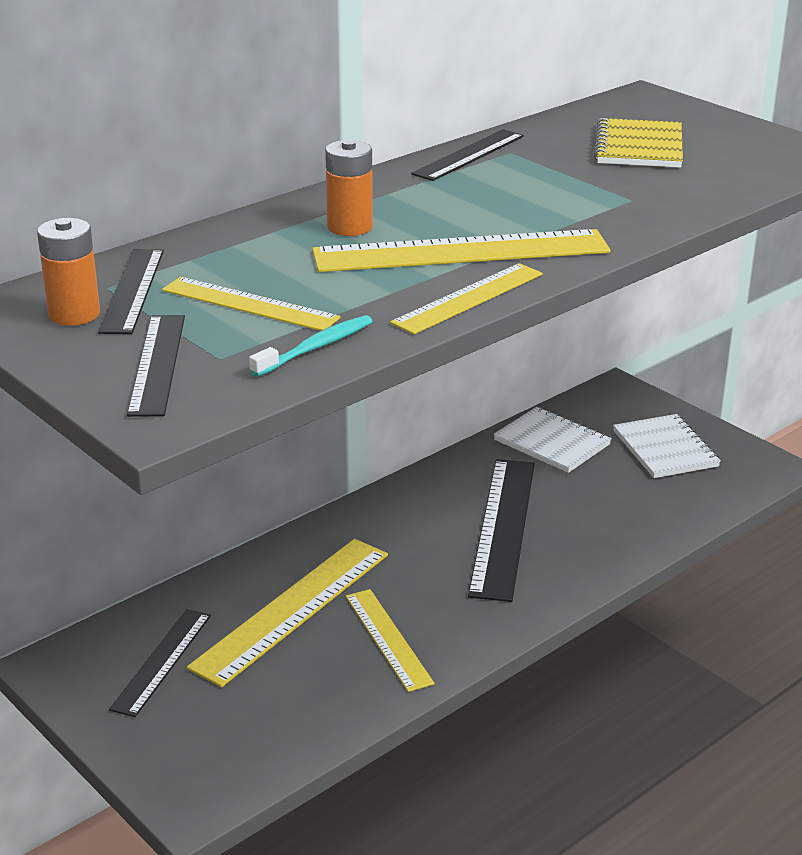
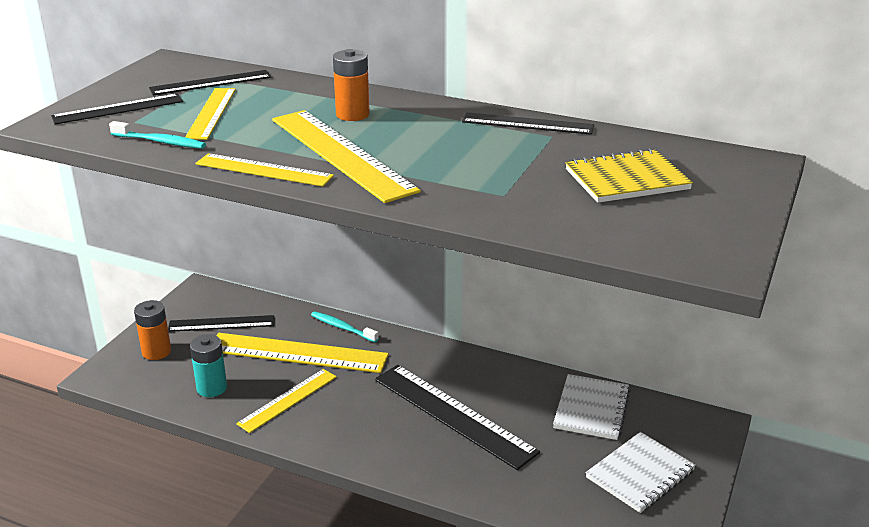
camera: 65 degrees right, 0 degrees up
orange battery [37,218,100,326] -> orange battery moved to [134,300,171,360]
black ruler [468,459,535,602] -> black ruler turned 60 degrees clockwise [375,365,540,470]
none -> turquoise battery [190,334,227,397]
none -> turquoise toothbrush [311,311,379,342]

